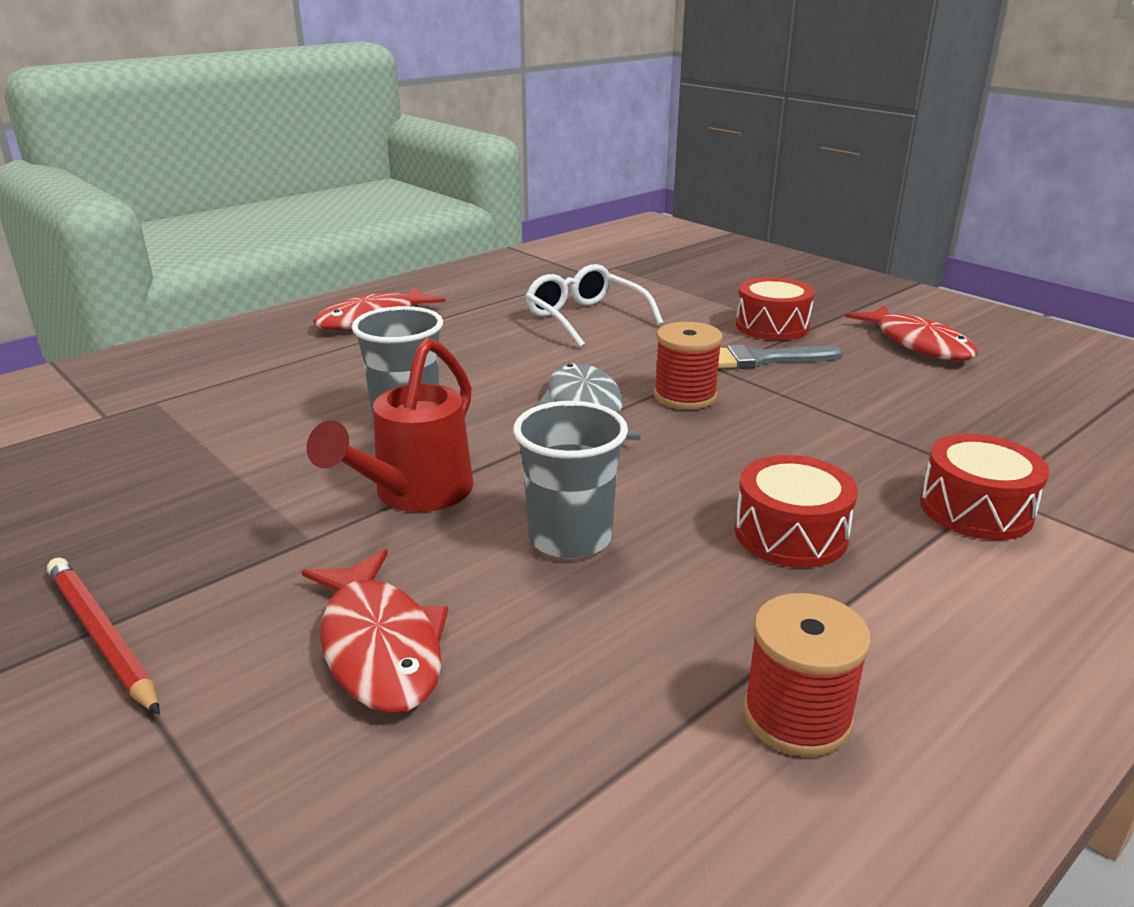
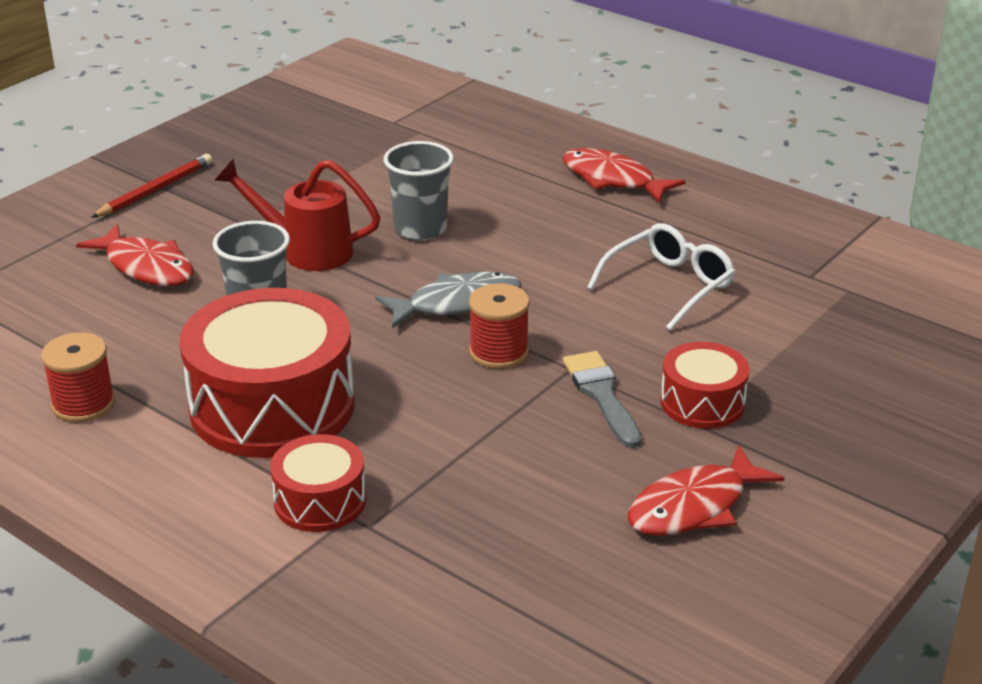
camera: 80 degrees right, 5 degrees up
red fish [302,549,448,714] -> red fish turned 105 degrees counterclockwise [76,224,194,286]
red drum [735,455,858,568] -> red drum [180,288,355,458], size x1.94

